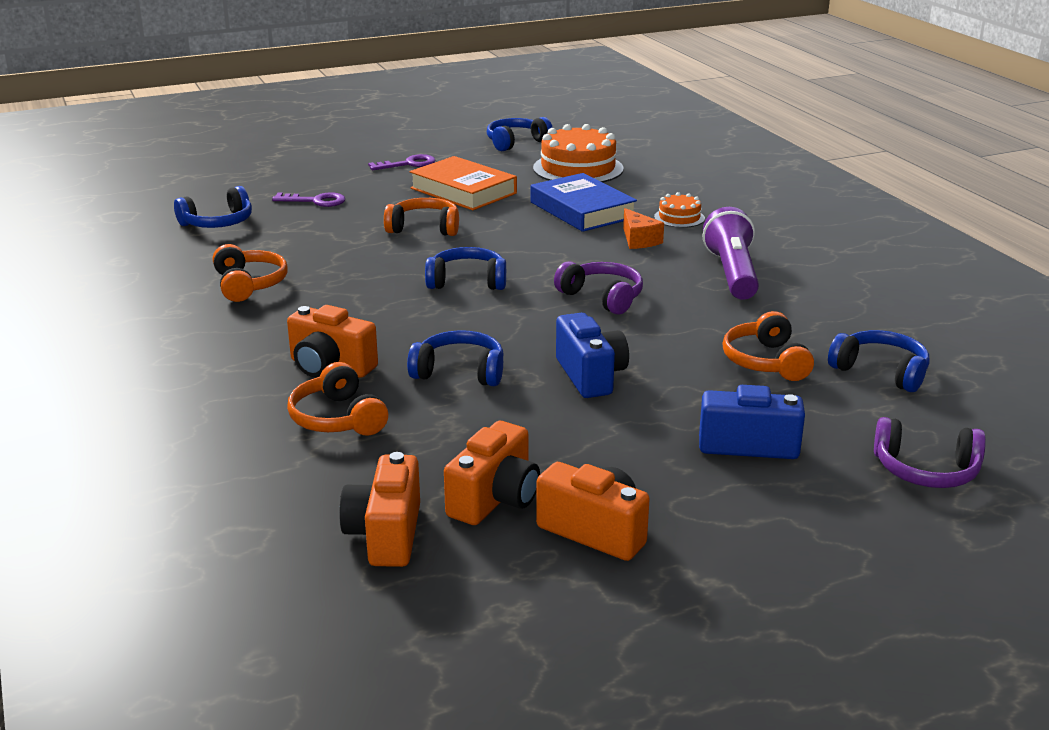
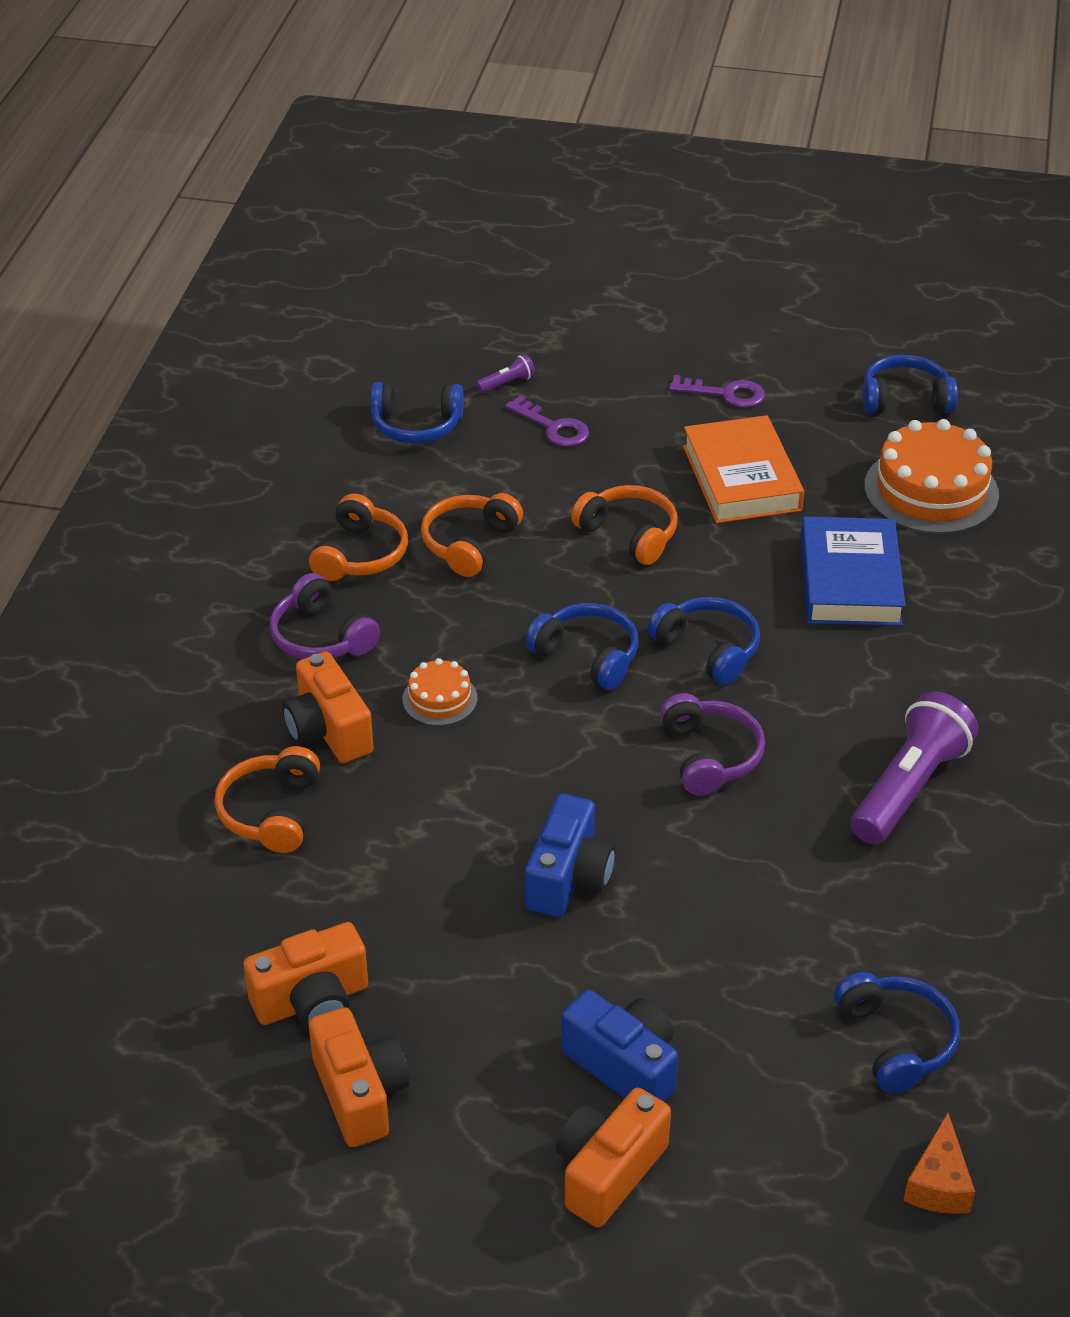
camera: 35 degrees right, 15 degrees up
orange camera [339,452,420,567] -> orange camera moved to [556,1087,671,1228]
blue headphones [407,330,504,386] -> blue headphones moved to [648,597,760,685]
orange cheese [623,208,664,249] -> orange cheese moved to [903,1113,975,1214]
orange cake [654,192,705,228] -> orange cake moved to [402,658,477,726]
orange headphones [722,311,814,381] -> orange headphones moved to [421,493,523,577]
purple headphones [874,417,986,488] -> purple headphones moved to [270,573,380,659]
none -> purple flashlight [476,354,535,393]

